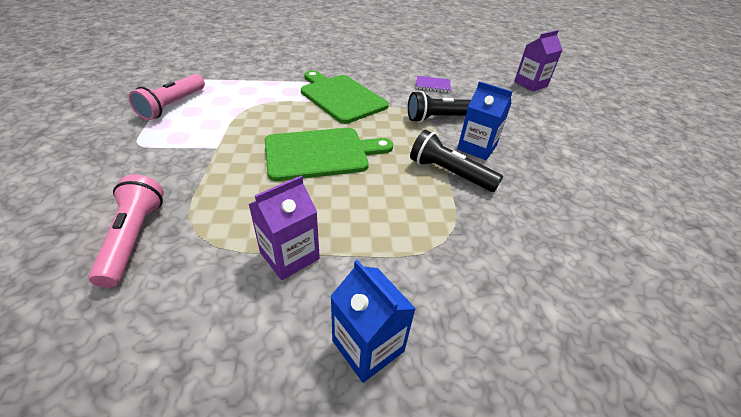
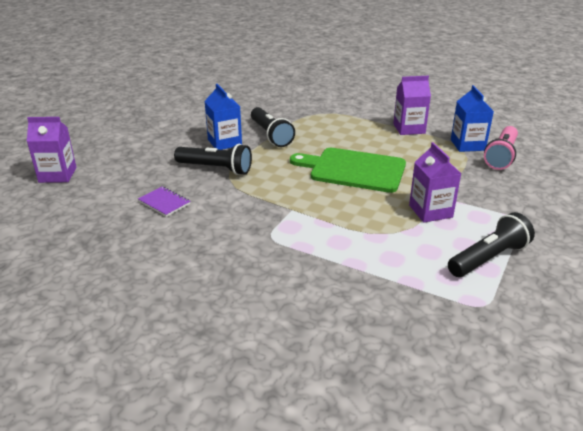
camera: 145 degrees left, 10 degrees down
pink flashlight [129,74,205,120] -> black flashlight [448,212,535,277]
green cutting board [301,70,389,124] -> none
blue carton [330,260,416,383] -> blue carton moved to [451,85,494,152]
none -> purple carton [409,142,461,223]

